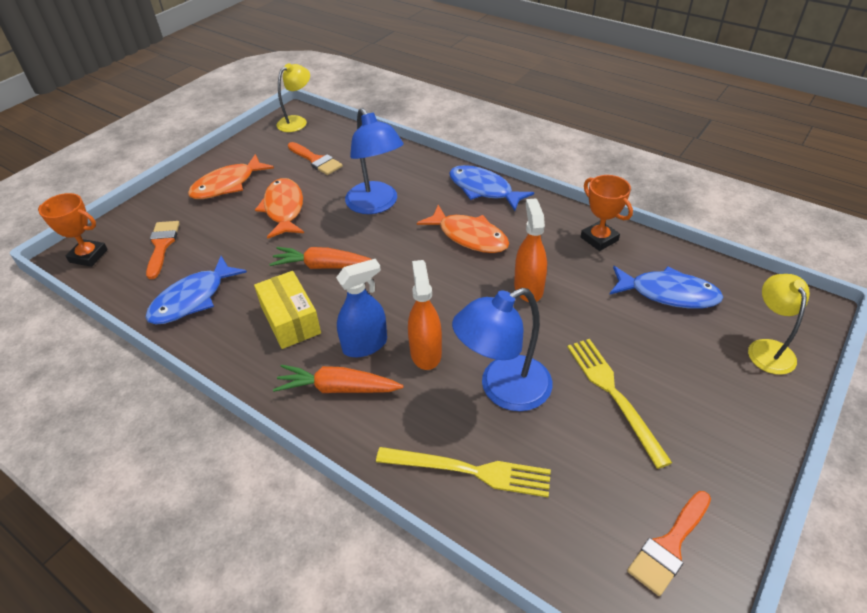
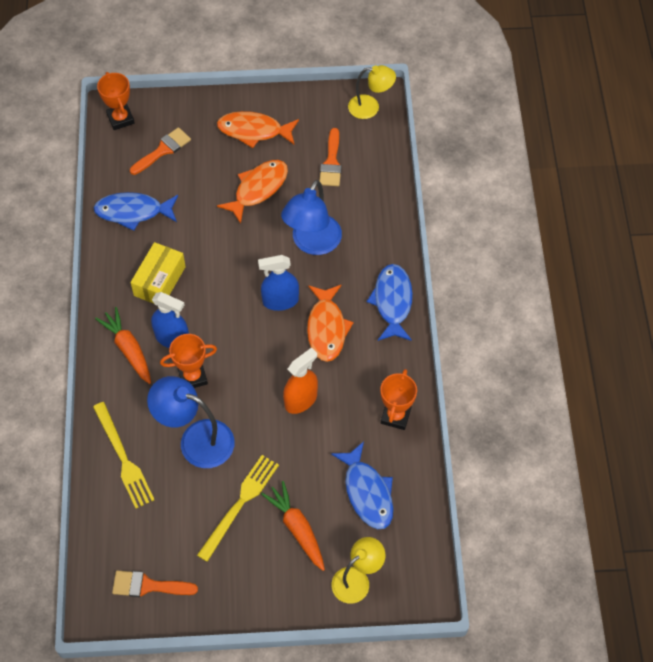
camera: 50 degrees right, 15 degrees up
orange carrot [269,247,372,269] -> orange carrot moved to [261,481,325,571]
orange spray bottle [408,260,442,370] -> orange trophy [160,334,217,388]
none -> blue spray bottle [258,255,299,311]

